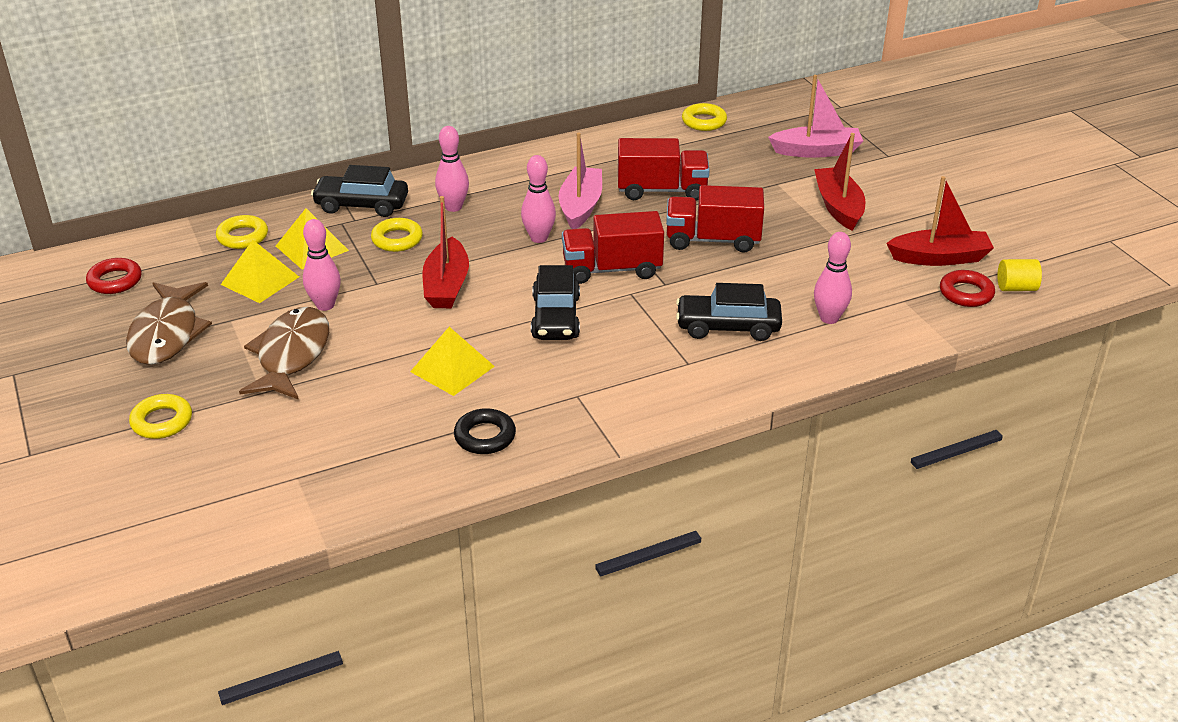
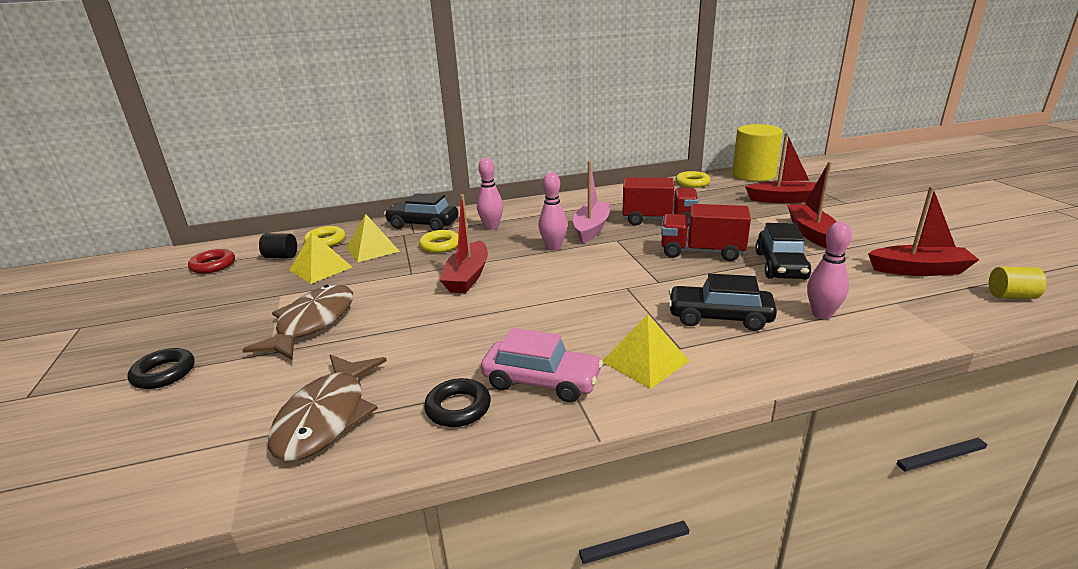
camera: 10 degrees right, 10 degrees down
brown fish [126,282,212,365] -> brown fish moved to [268,355,387,462]
yellow ring [129,394,192,439] -> black ring [127,348,194,389]
pink bowling pin [303,219,341,311] -> none
yellow pyramid [410,327,495,396] -> yellow pyramid moved to [602,314,689,389]
black car [531,265,580,340] -> black car moved to [755,223,812,280]
red truck [562,211,664,284] -> none
pink boat [768,75,863,158] -> red boat [745,133,817,203]
red ring [940,270,995,307] -> none
none -> black cylinder [259,233,297,258]
none -> pink car [481,328,603,403]
none -> yellow cylinder [732,124,783,181]

